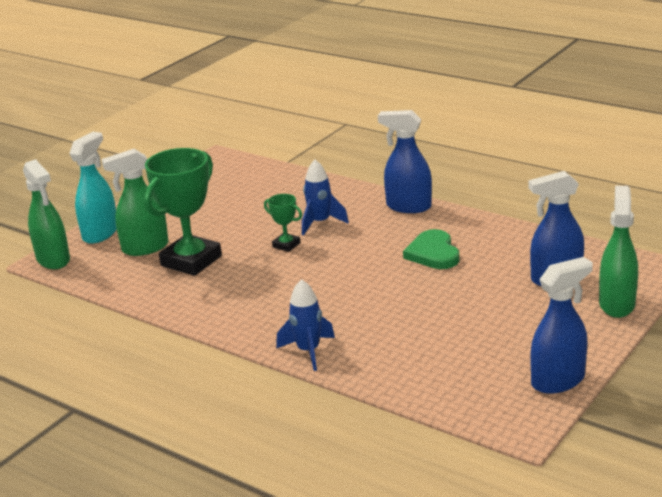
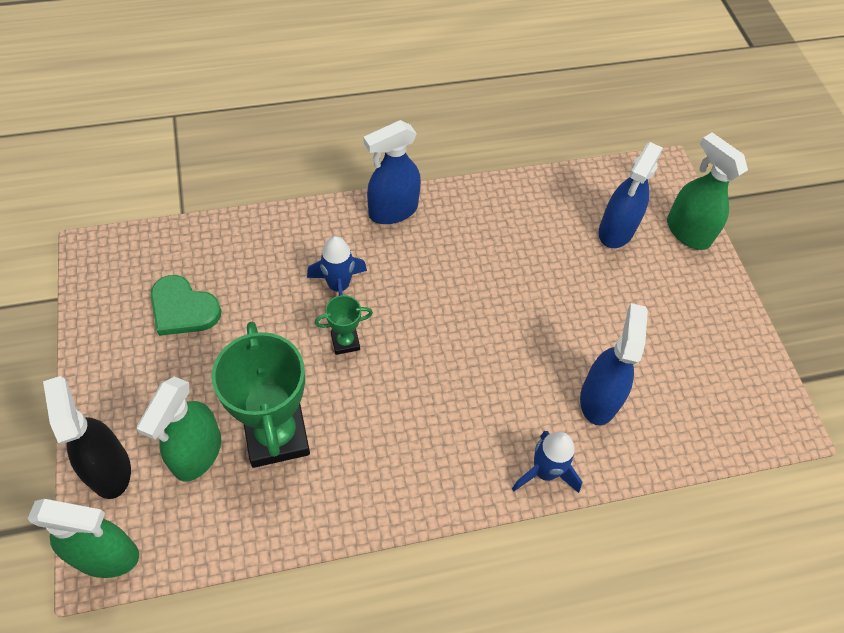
camera: 55 degrees left, 30 degrees up
turquoise spray bottle [69,132,117,244] -> black spray bottle [43,376,131,499]
green heart [403,229,459,269] -> green heart moved to [151,275,221,336]
blue spray bottle [530,257,593,394] -> blue spray bottle moved to [580,303,648,425]

